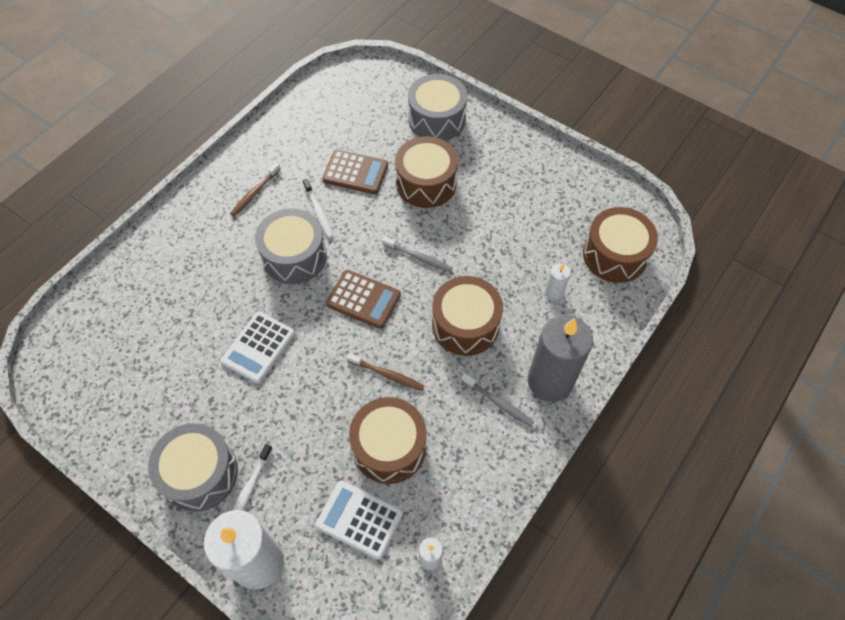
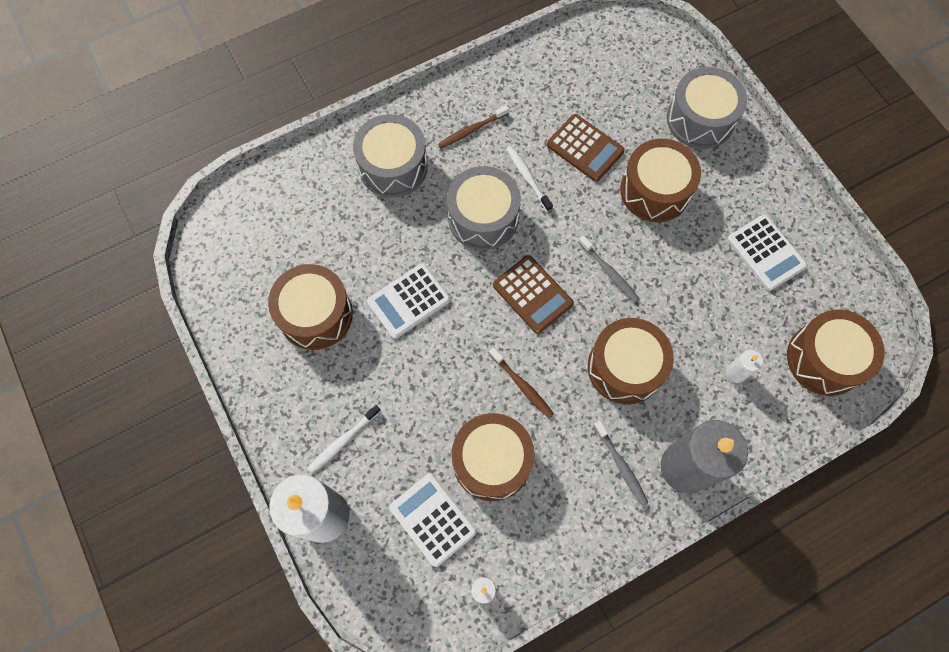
camera: 25 degrees right, 10 degrees up
grey drum [148,423,238,512] -> grey drum moved to [353,114,428,198]
white toothbrush [303,179,333,238] -> white toothbrush turned 150 degrees clockwise [506,146,553,212]
none -> brown drum [268,264,353,350]
none -> white calculator [727,215,808,291]

